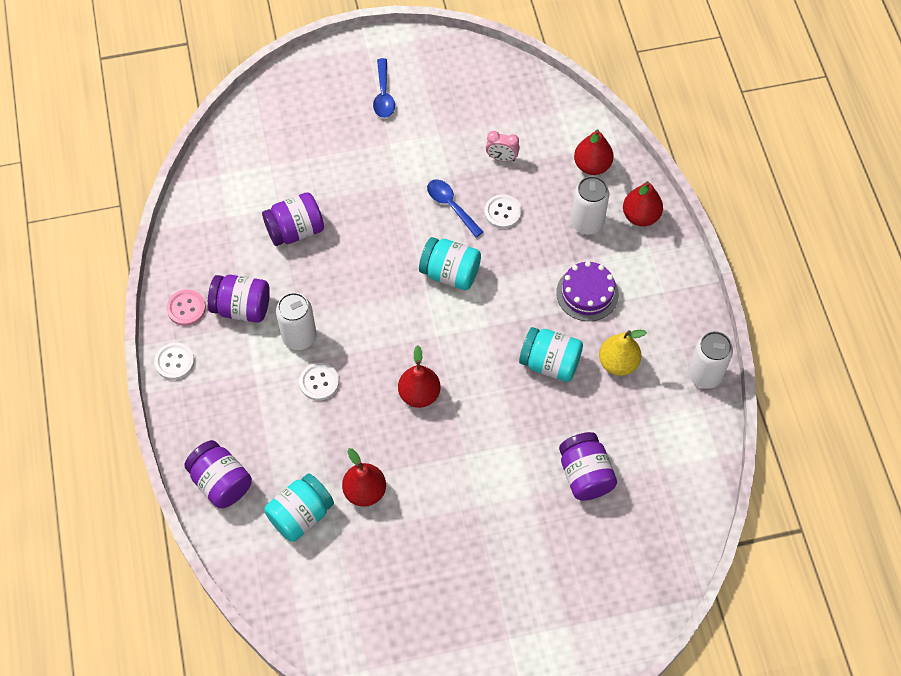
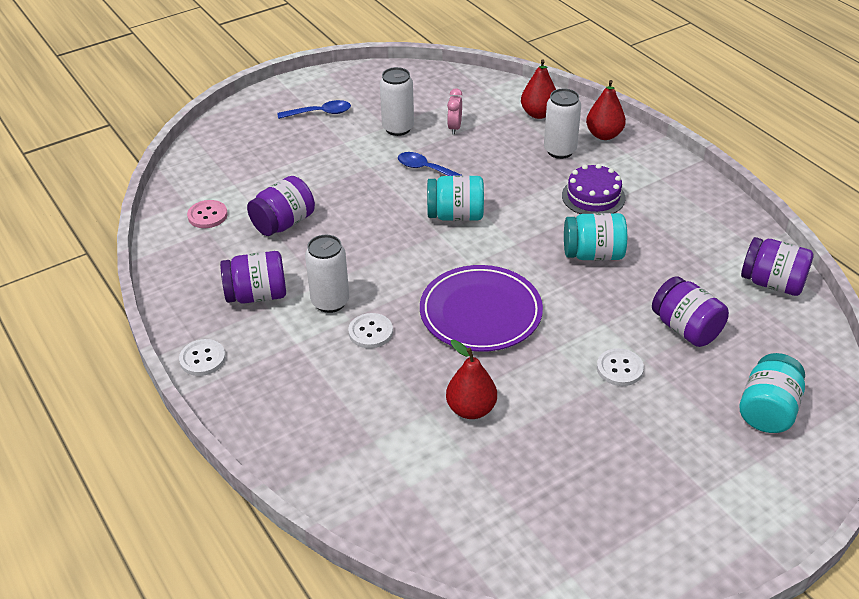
camera: 20 degrees left, 20 degrees down
pink button [166,290,206,326] -> pink button moved to [187,200,228,228]
purple jar [185,440,252,508] -> purple jar moved to [741,237,814,296]
turquoise jar [264,474,334,542] -> turquoise jar moved to [740,353,805,433]
blue spoon [373,58,395,118] -> blue spoon turned 75 degrees counterclockwise [277,100,351,119]
red pear [398,345,440,408] -> purple plate [420,265,543,352]
white button [484,194,522,229] -> white button moved to [597,348,644,386]
pink clock [486,131,520,162] -> pink clock turned 105 degrees clockwise [447,88,462,134]
yellow pear [599,330,647,376] -> none
white can [688,331,733,389] -> white can moved to [380,67,414,136]

